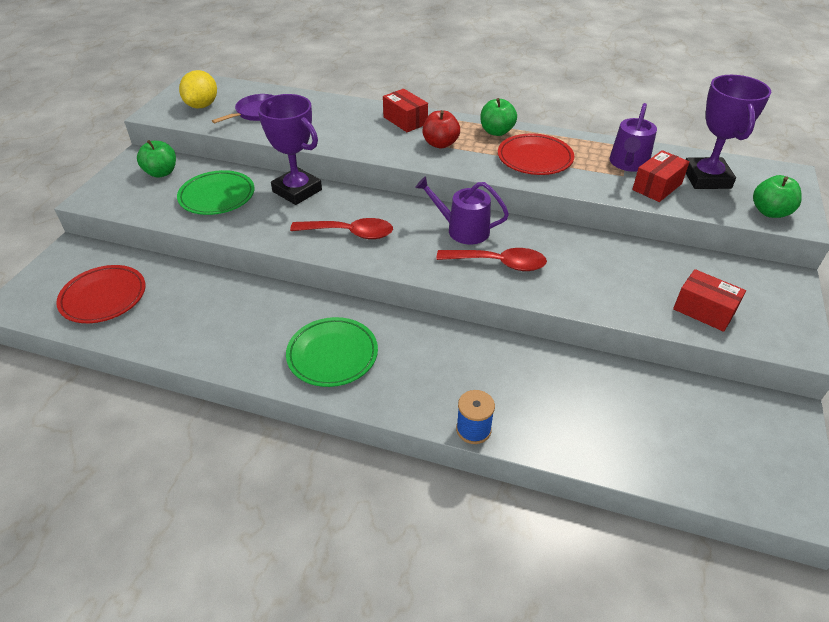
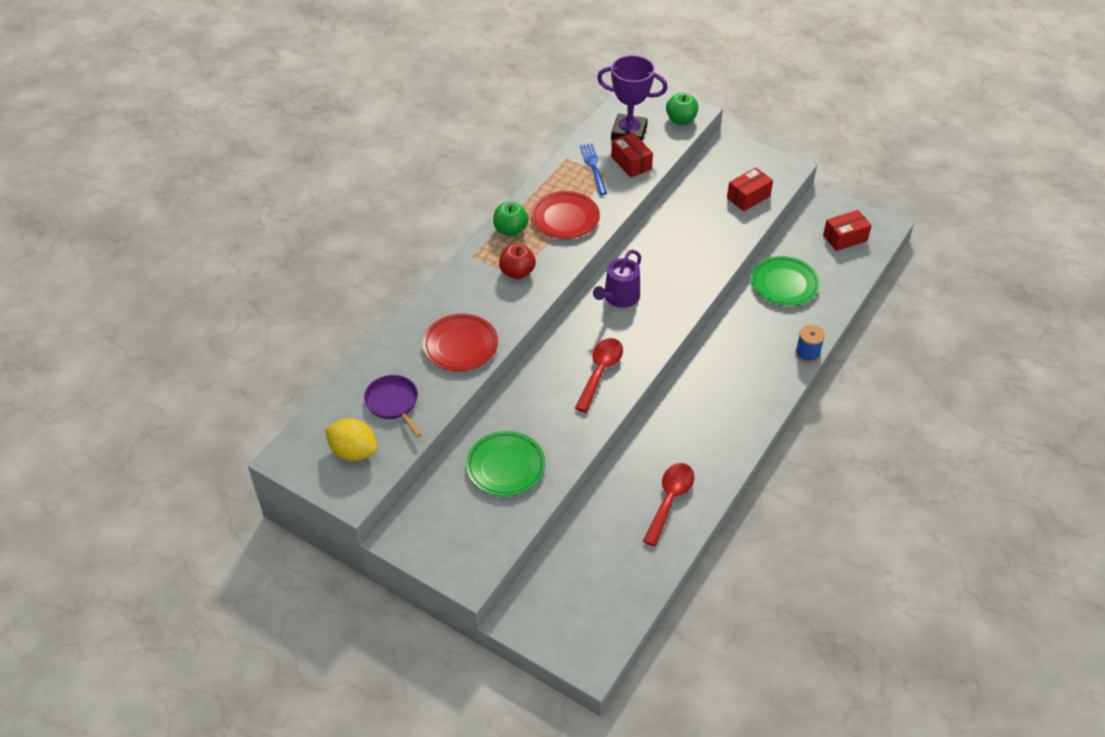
camera: 75 degrees left, 5 degrees up
red plate [56,265,146,323] -> red plate moved to [423,314,498,371]
green apple [137,140,176,178] -> none
purple trophy [257,94,322,205] -> none
green plate [286,317,378,387] -> green plate moved to [751,256,820,306]
red box [383,89,428,132] -> red box moved to [823,210,872,251]
red spoon [437,248,547,271] -> red spoon moved to [643,463,694,547]
purple watering can [610,103,657,172] -> blue fork [580,143,607,195]

